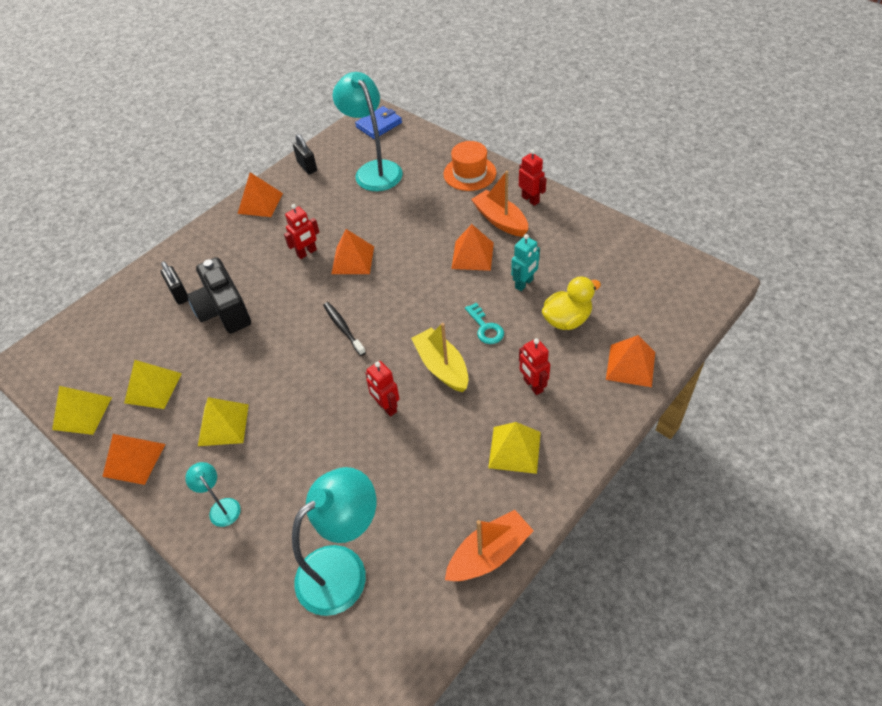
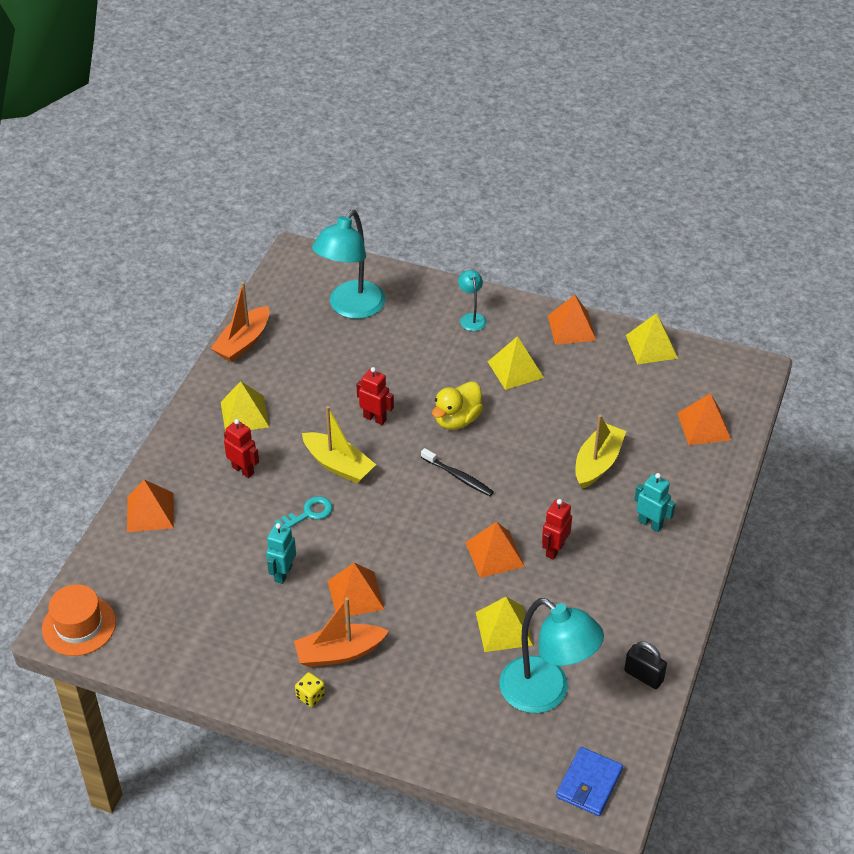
camera: 155 degrees right, 5 degrees down
yellow pyramid [124,360,182,409] -> yellow pyramid moved to [476,597,533,652]
black padlock [161,261,189,305] -> none
turquoise lamp [185,462,241,527] -> turquoise lamp turned 135 degrees counterclockwise [458,270,487,331]
black camera [187,257,251,333] -> yellow boat [575,415,626,489]
orange pyramid [237,172,283,217] -> orange pyramid moved to [677,393,731,445]
orange hat [443,141,496,191] -> orange hat moved to [42,584,116,656]
turquoise key [465,303,504,344] -> turquoise key turned 105 degrees clockwise [274,496,333,528]
orange boat [471,171,528,237] -> orange boat turned 135 degrees clockwise [294,597,389,667]
red robot [519,149,547,206] -> yellow dice [295,672,325,707]
yellow duck [542,276,601,330] -> yellow duck moved to [432,381,483,430]
none -> turquoise robot [634,473,676,532]

